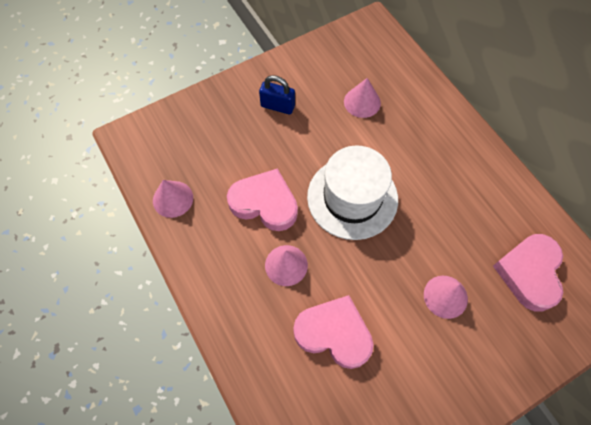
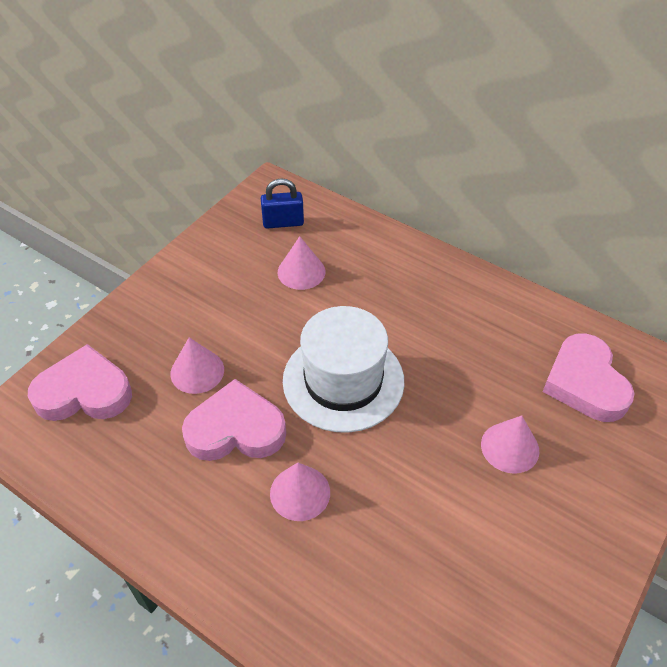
camera: 25 degrees left, 15 degrees down
pink cone [153,180,193,218] -> pink cone moved to [170,337,224,394]
blue padlock [259,75,295,114] -> blue padlock moved to [261,178,304,229]
pink heart [293,295,374,369] -> pink heart moved to [28,344,132,421]

